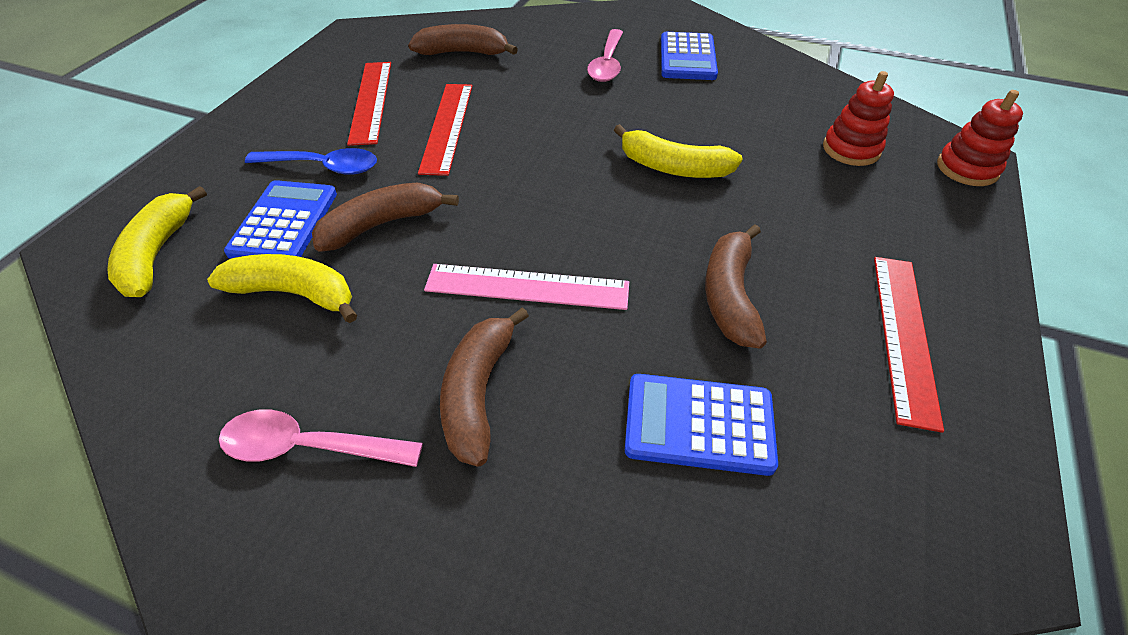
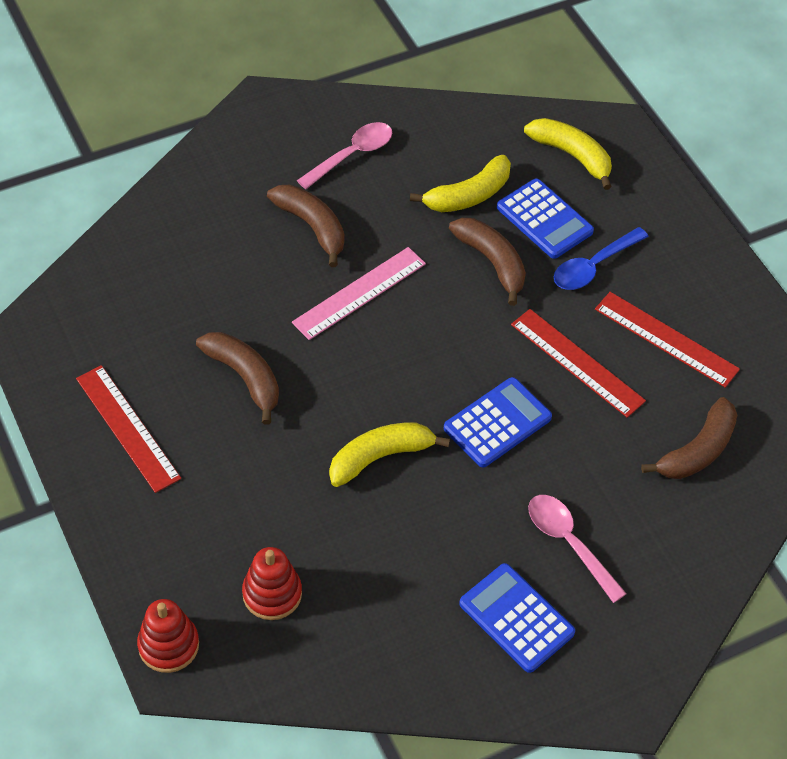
camera: 130 degrees right, 5 degrees up
brown banana [312,183,459,252] -> brown banana turned 45 degrees counterclockwise [449,218,526,306]
blue calculator [625,374,778,476] -> blue calculator moved to [444,377,552,468]

